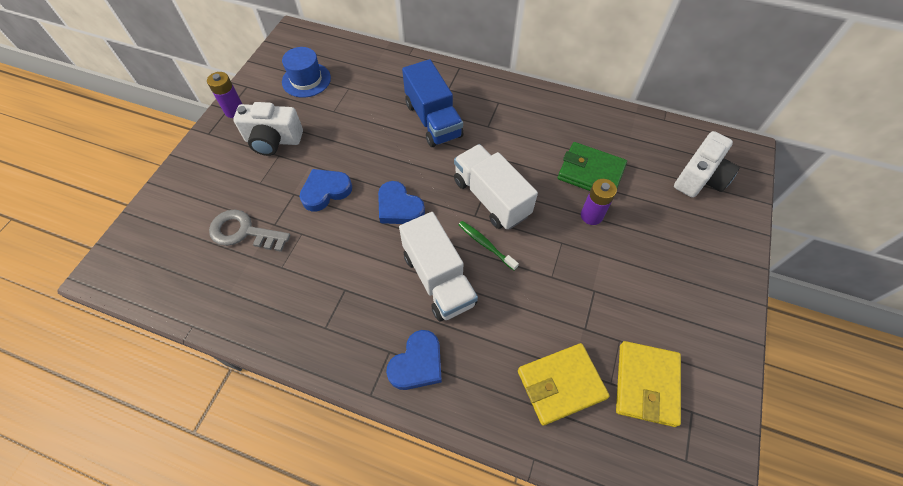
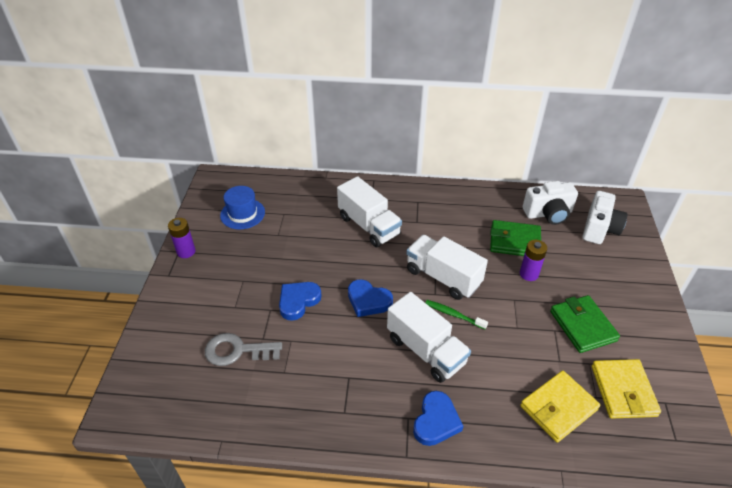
camera: 15 degrees left, 15 degrees down
white camera [233,102,303,156] -> white camera moved to [523,181,578,225]
blue truck [402,59,463,147] -> white truck [337,176,402,247]
none -> green wallet [550,295,620,353]

